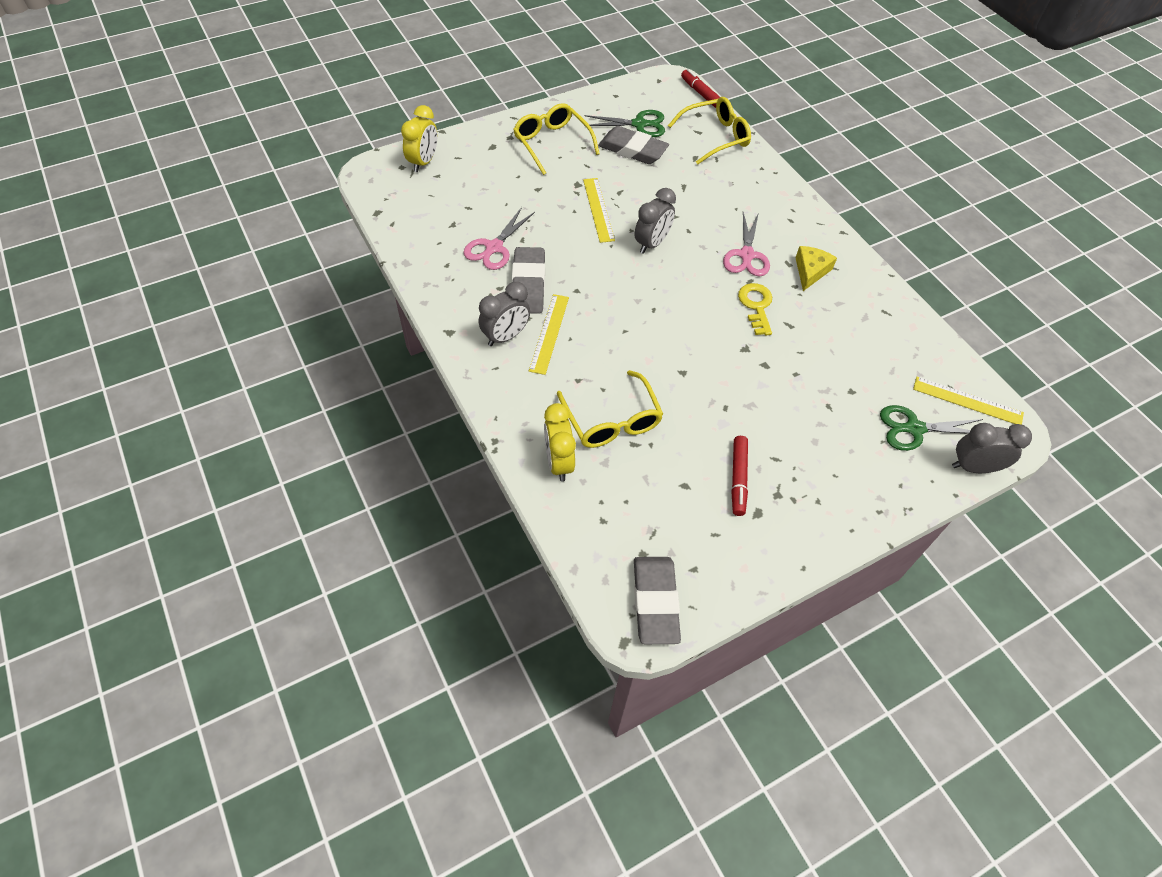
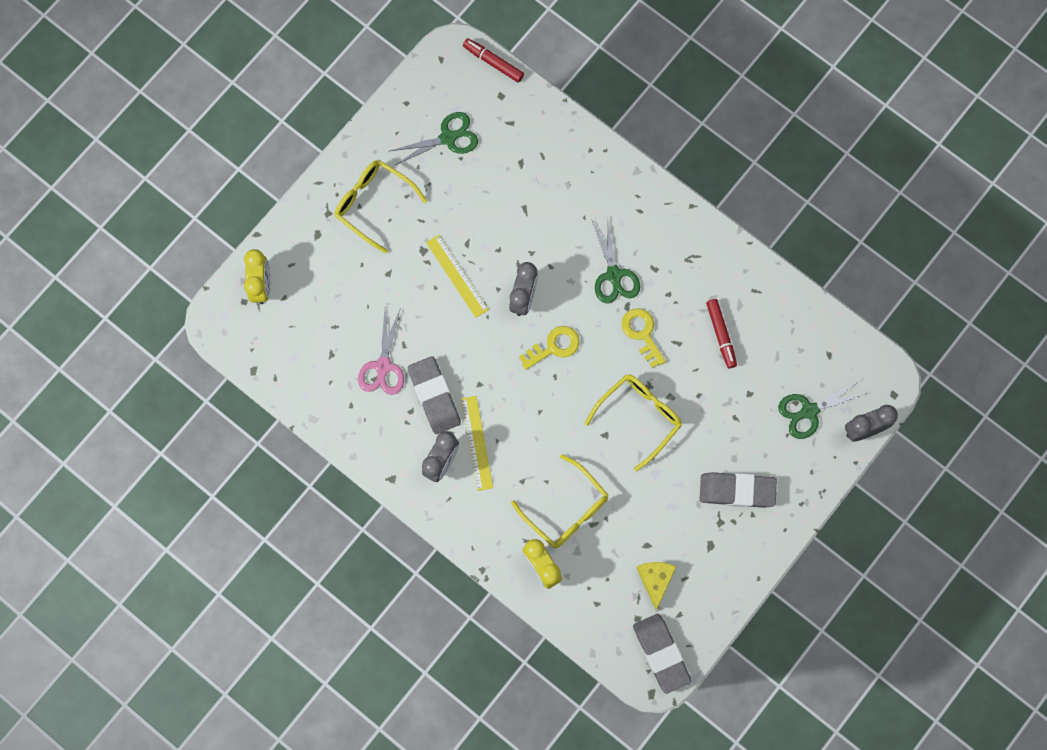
camera: 20 degrees left, 20 degrees up
grey eraser [598,126,669,164] -> grey eraser moved to [700,472,777,508]
yellow glasses [668,97,751,164] -> yellow glasses moved to [585,374,682,471]
pink scissors [723,212,770,276] -> green scissors [592,217,640,304]
red marker [731,436,748,516] -> red marker moved to [706,299,737,368]
yellow cheese [795,246,837,291] -> yellow cheese moved to [636,562,677,610]
yellow ruler [913,377,1024,424] -> none
none -> yellow key [519,326,580,370]

